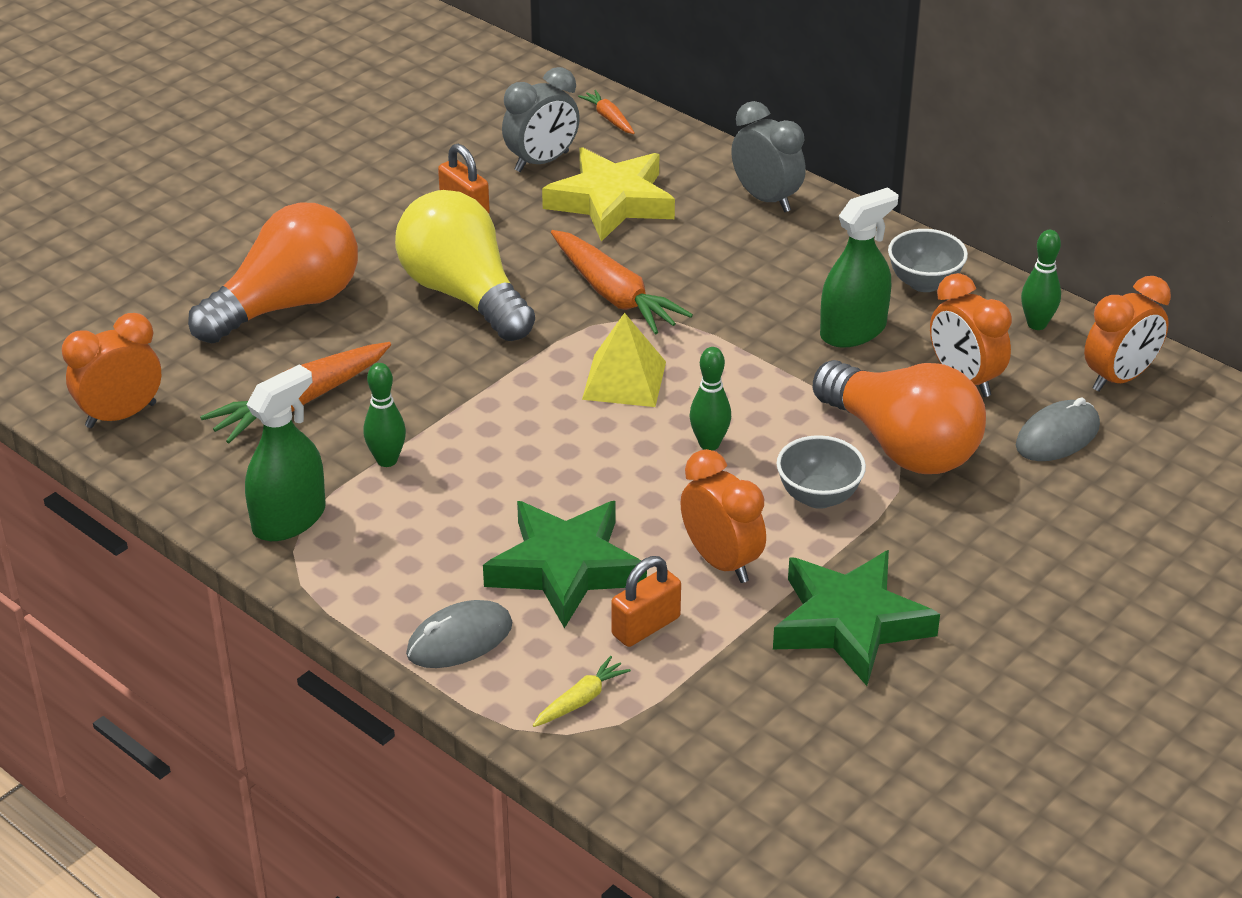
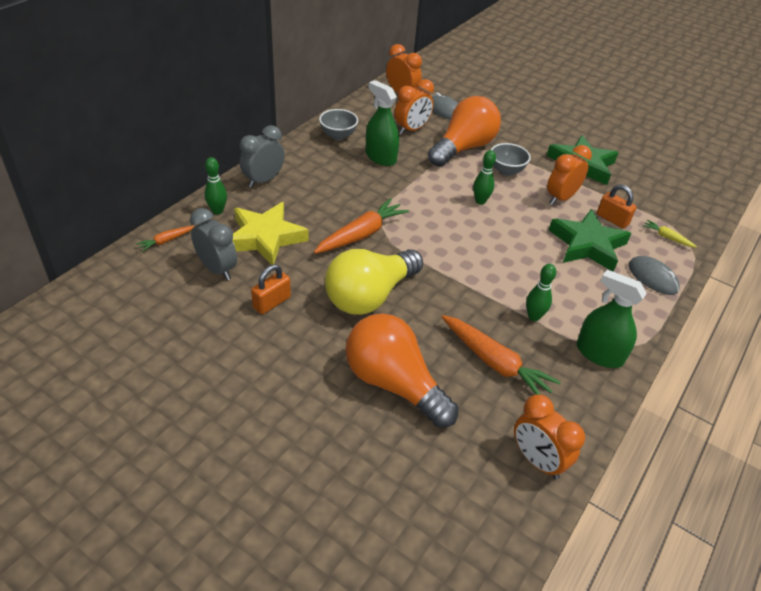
camera: 100 degrees left, 5 degrees up
yellow pyramid [582,313,666,407] -> none
green bowling pin [1021,230,1061,330] -> green bowling pin moved to [204,157,227,214]

